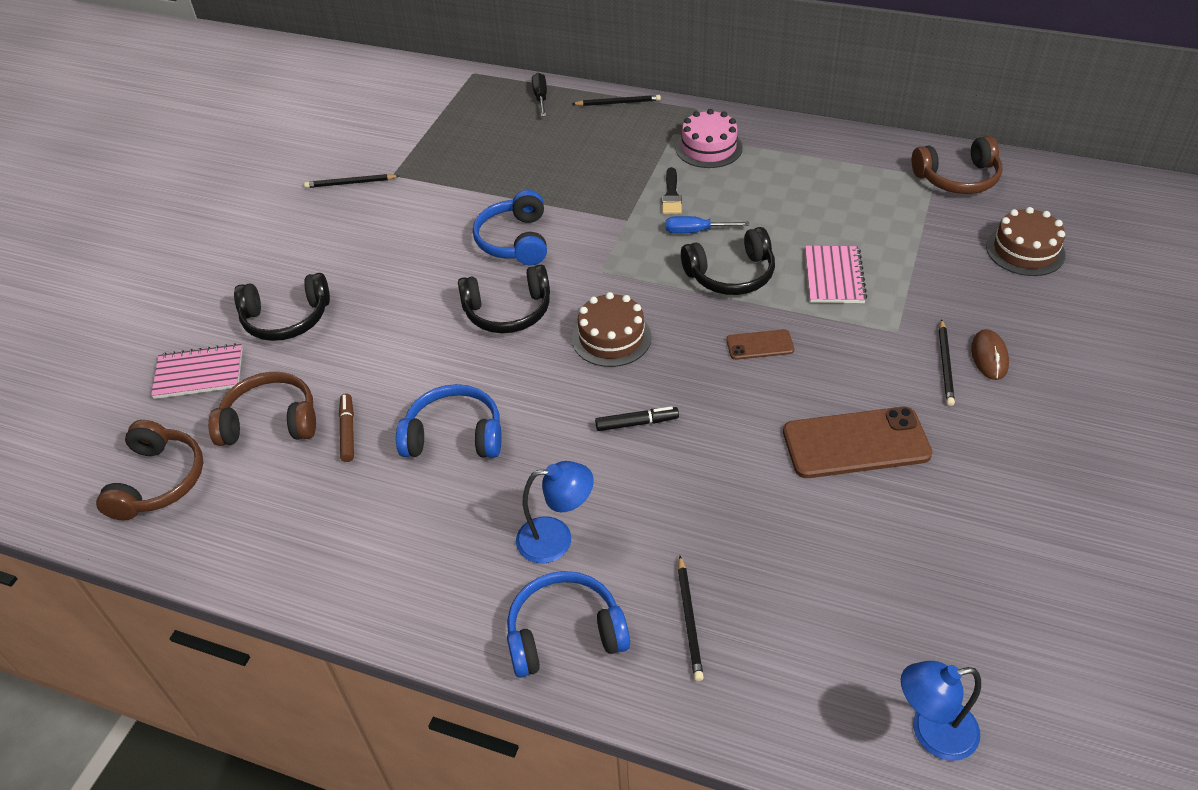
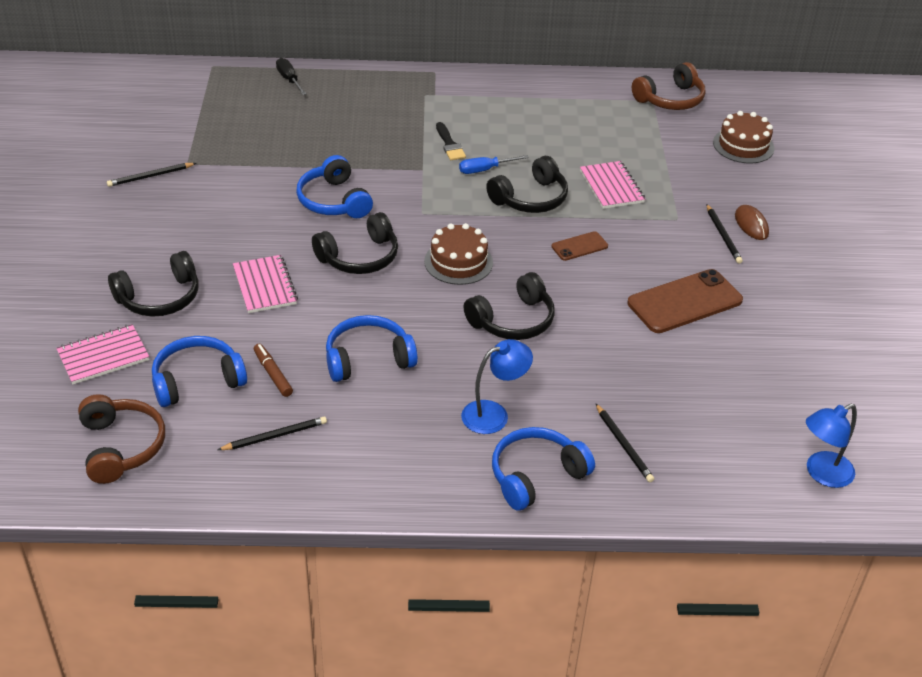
camera: 25 degrees left, 5 degrees down
brown headphones [208,372,316,446] -> blue headphones [152,336,247,407]
black pencil [572,95,661,106] -> black pencil moved to [218,417,327,450]
black marker [595,406,679,431] -> black headphones [464,272,555,340]
pink cake [676,109,743,168] -> none
none -> pink notebook [233,255,298,313]

